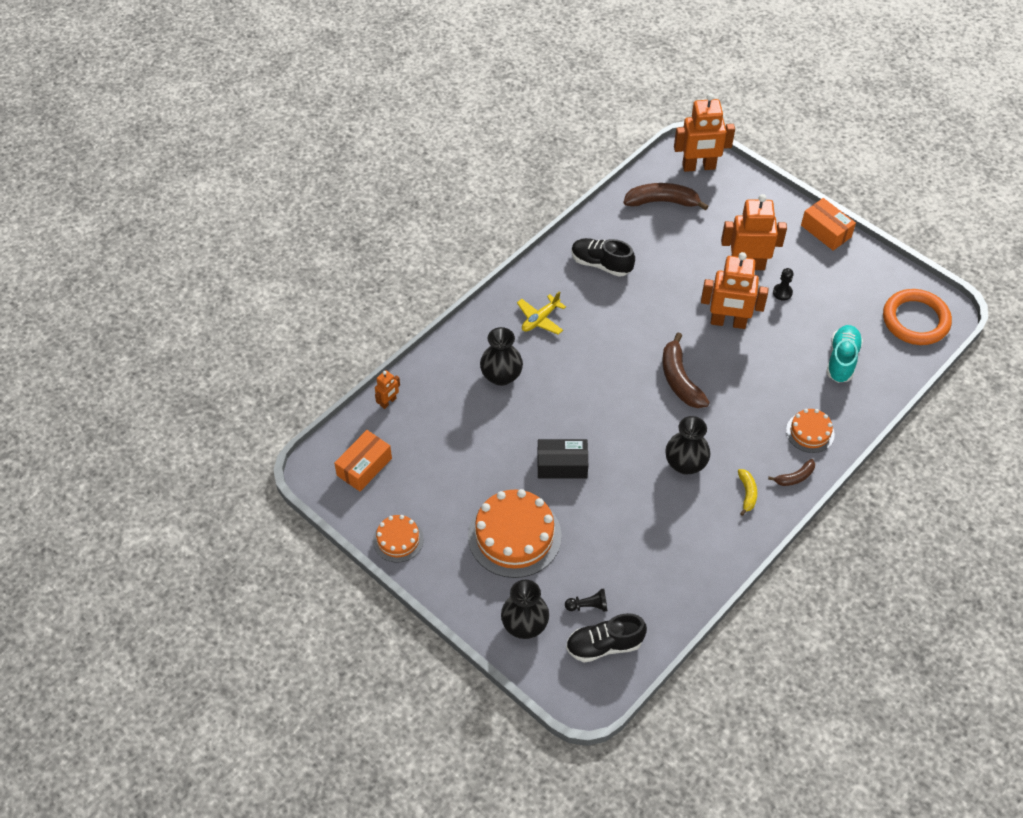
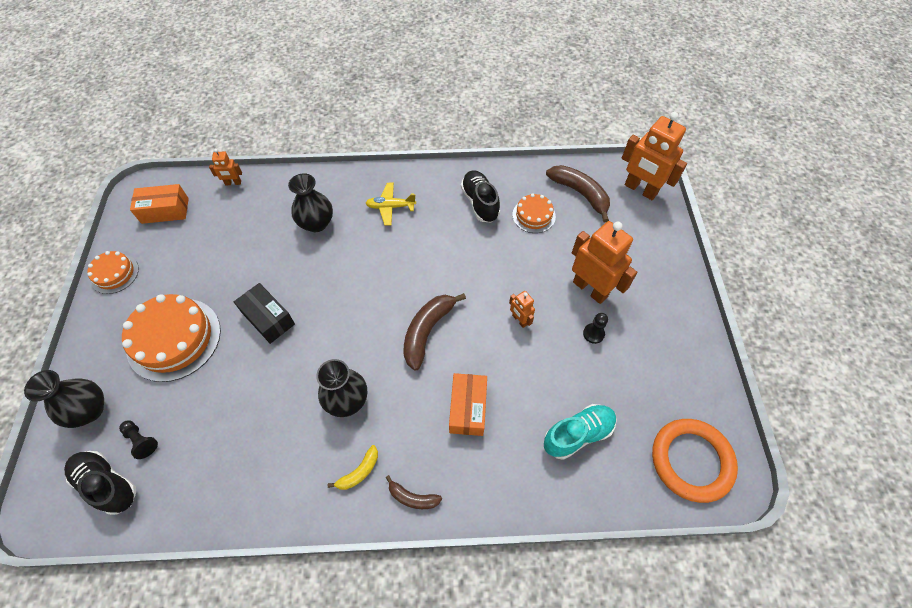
camera: 45 degrees right, 5 degrees up
orange robot [701,252,768,329] -> orange robot [509,291,535,328], size x0.48
orange cake [786,409,835,453] -> orange cake moved to [512,193,556,233]
orange box [801,198,856,251] -> orange box moved to [449,373,487,436]

